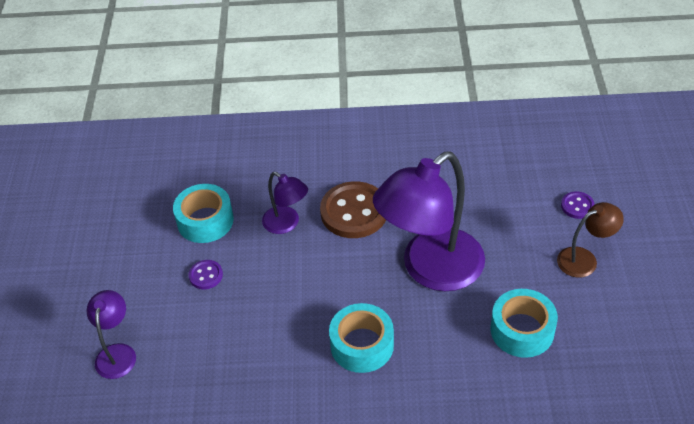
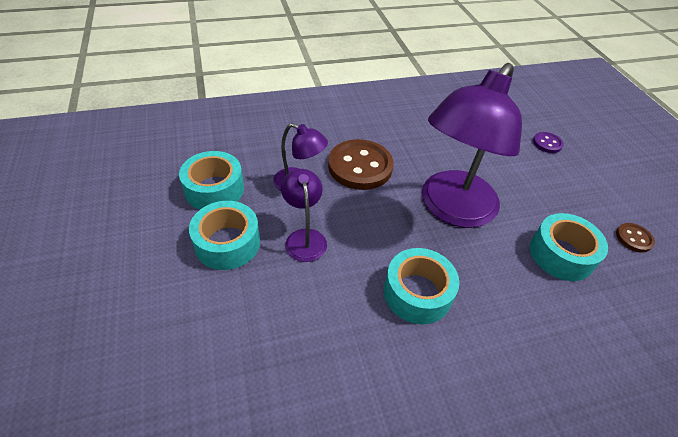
camera: 20 degrees left, 0 degrees up
purple lamp [87,290,136,379] -> purple lamp moved to [281,169,327,262]
purple button [188,260,223,289] -> turquoise tape [189,201,260,270]
brown lamp [557,202,624,278] -> none
none -> brown button [616,223,655,253]

